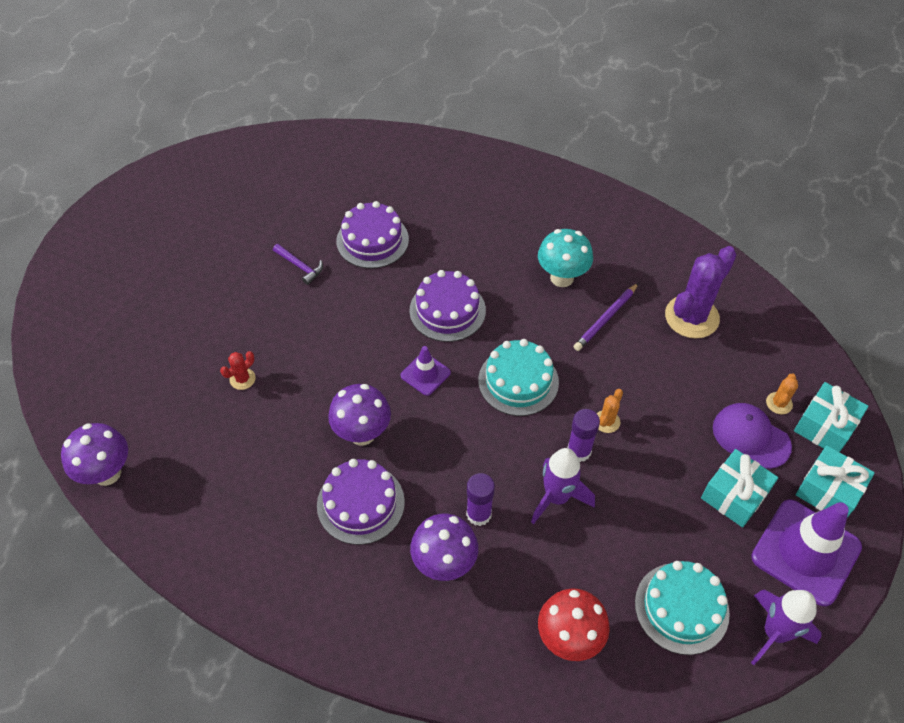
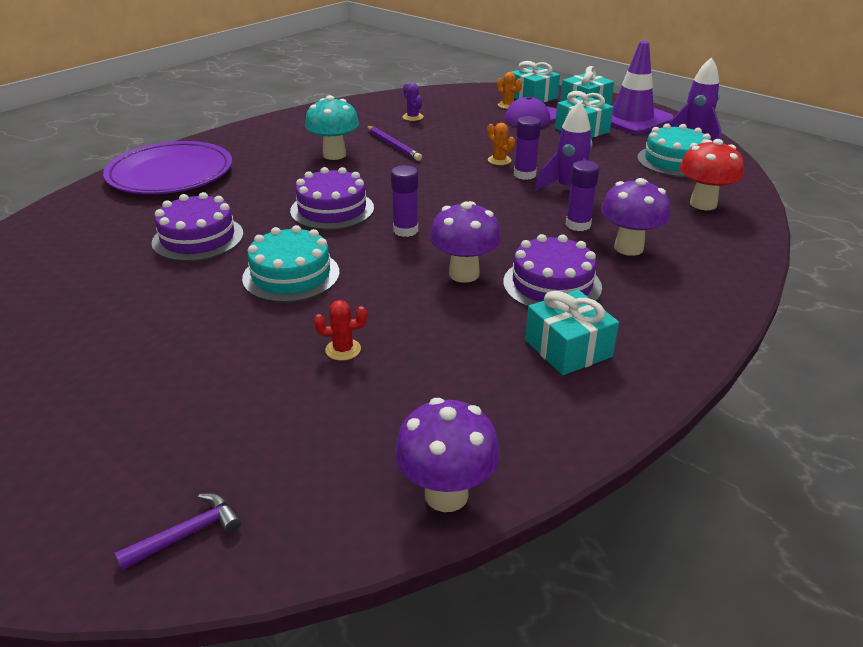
camera: 75 degrees left, 20 degrees down
red cactus [220,351,256,390] -> red cactus turned 60 degrees counterclockwise [314,300,367,361]
purple hammer [273,244,323,285] -> purple hammer moved to [115,493,241,570]
purple traffic cone [401,346,451,396] -> purple glue stick [391,165,418,237]
turquoise cake [478,339,559,416] -> turquoise cake moved to [242,225,340,303]
purple cactus [665,246,737,339] -> purple cactus [403,83,424,121], size x0.45
none -> purple plate [103,141,232,194]
none -> turquoise gift [525,290,619,375]

